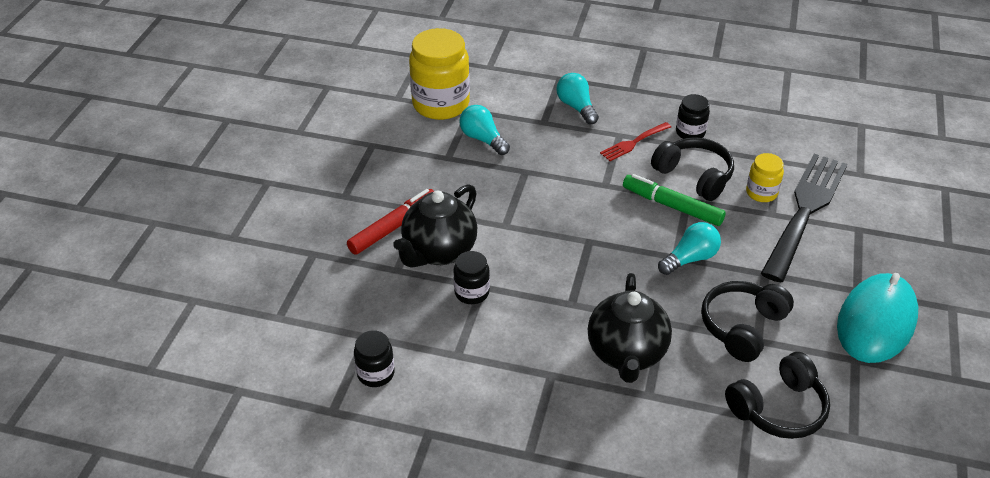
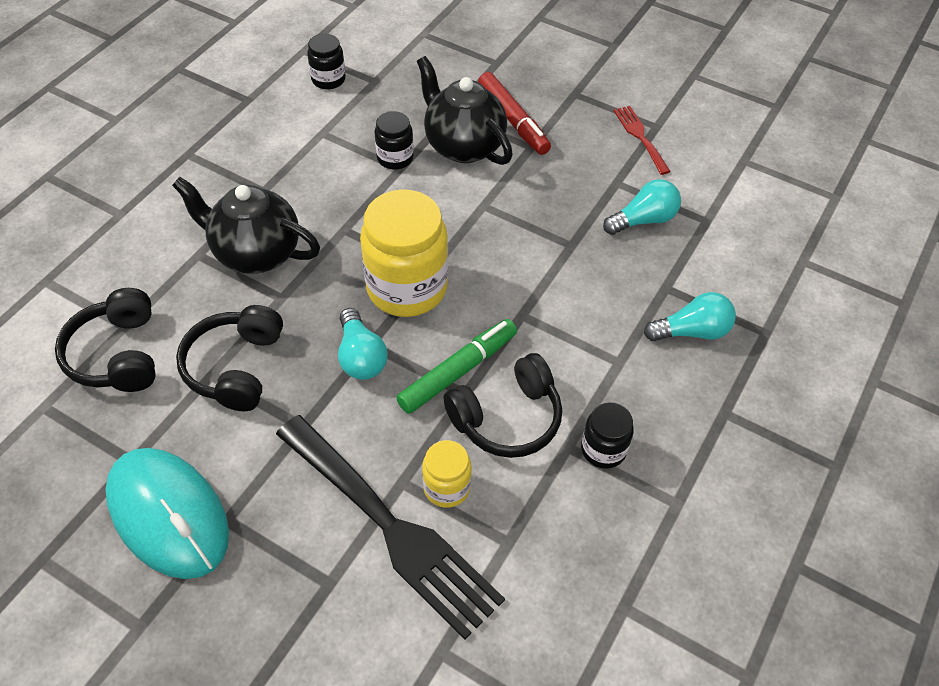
camera: 105 degrees right, 10 degrees up
yellow jar [409,28,470,120] -> yellow jar moved to [360,189,448,317]
red fork [600,122,671,161] -> red fork moved to [613,106,671,175]
black headphones [701,281,794,362] -> black headphones turned 135 degrees counterclockwise [176,305,283,411]

